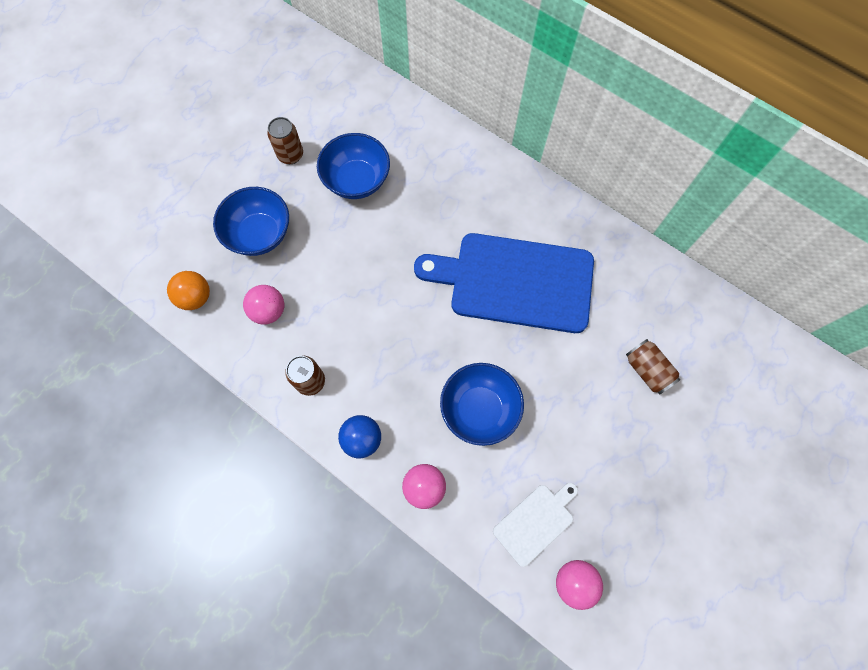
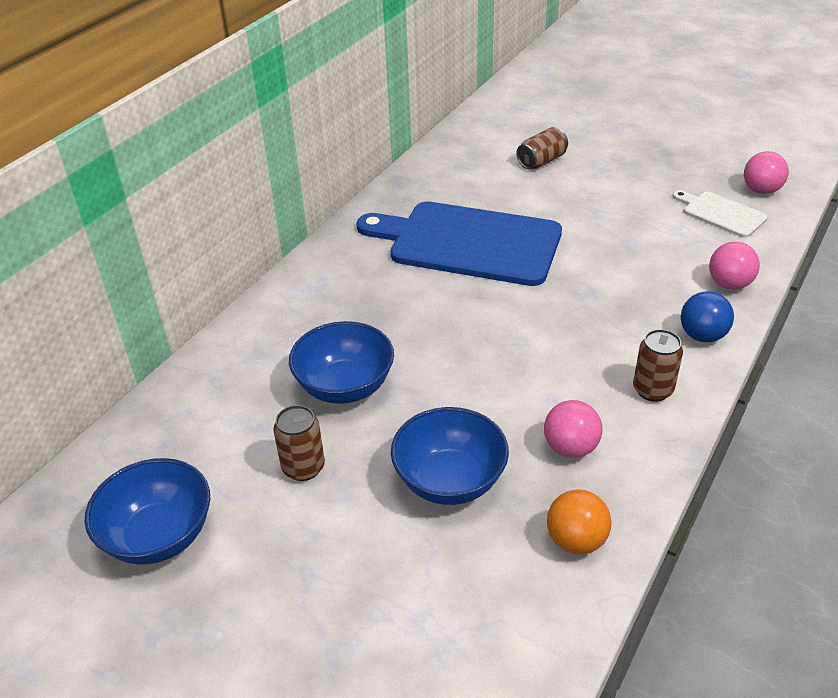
camera: 95 degrees left, 30 degrees down
blue cutting board [414,233,594,333] -> blue cutting board turned 105 degrees clockwise [356,202,562,286]
blue bowl [440,363,524,446] -> blue bowl moved to [85,458,210,565]

